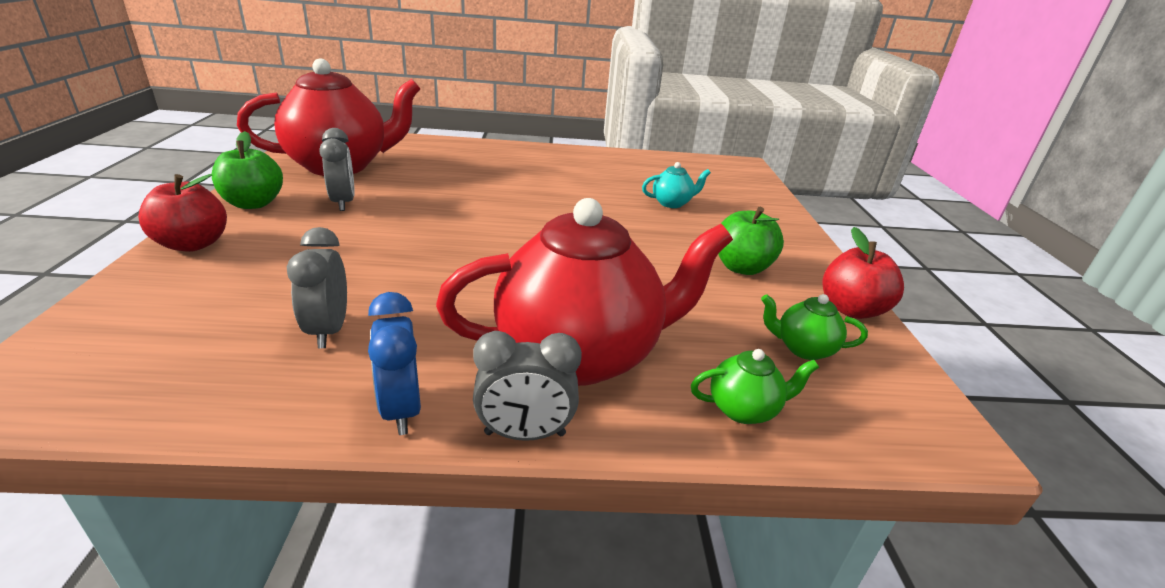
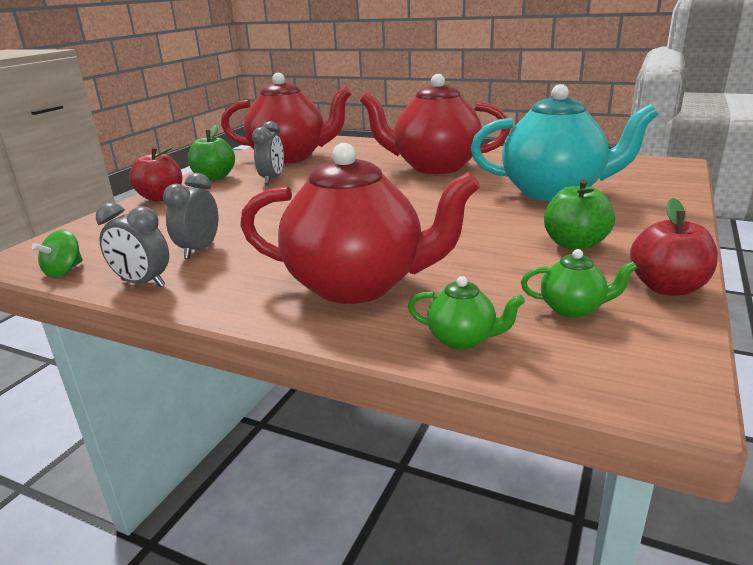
camera: 30 degrees right, 5 degrees down
blue clock [368,292,421,435] -> none
grey clock [473,331,582,441] -> grey clock moved to [96,203,169,287]
turquoise teapot [642,162,711,208] -> turquoise teapot [471,84,658,201], size x2.44
green teapot [761,294,868,360] -> green teapot turned 150 degrees clockwise [521,249,637,318]
none -> green spinning top [32,230,83,277]
none -> red teapot [360,74,511,174]

